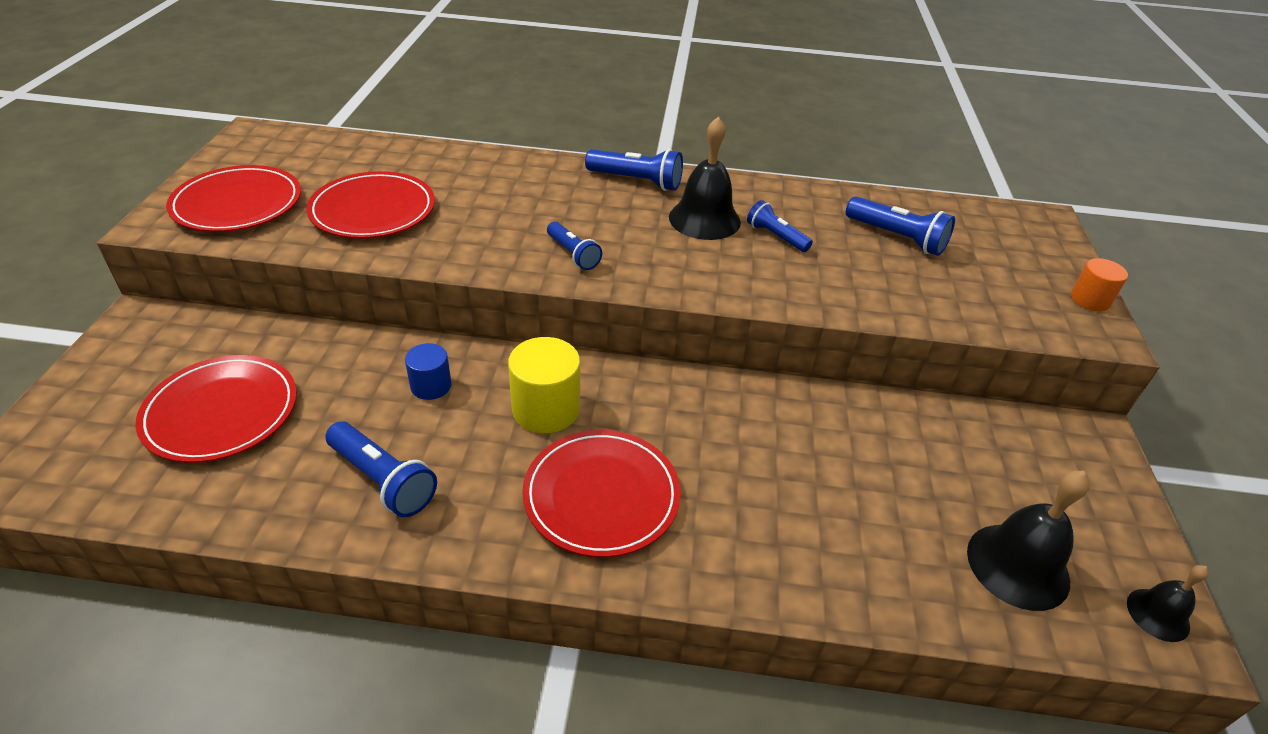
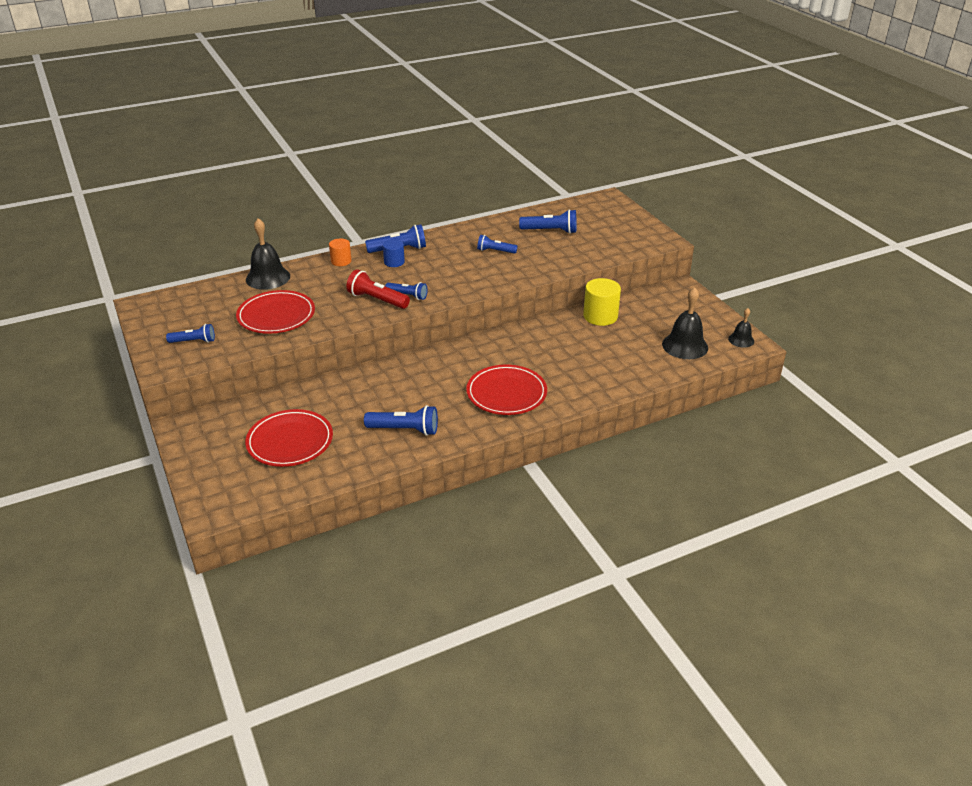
camera: 30 degrees left, 5 degrees down
red plate [166,165,301,232] -> blue flashlight [166,324,215,343]
blue cylinder [405,343,452,400] -> blue cylinder moved to [383,239,405,267]
yellow cylinder [508,337,580,433] -> yellow cylinder moved to [583,278,621,326]
black bell [669,117,741,240] -> black bell moved to [246,218,290,290]
orange cylinder [1071,258,1128,311] -> orange cylinder moved to [329,238,352,266]
none -> red flashlight [346,269,410,309]

